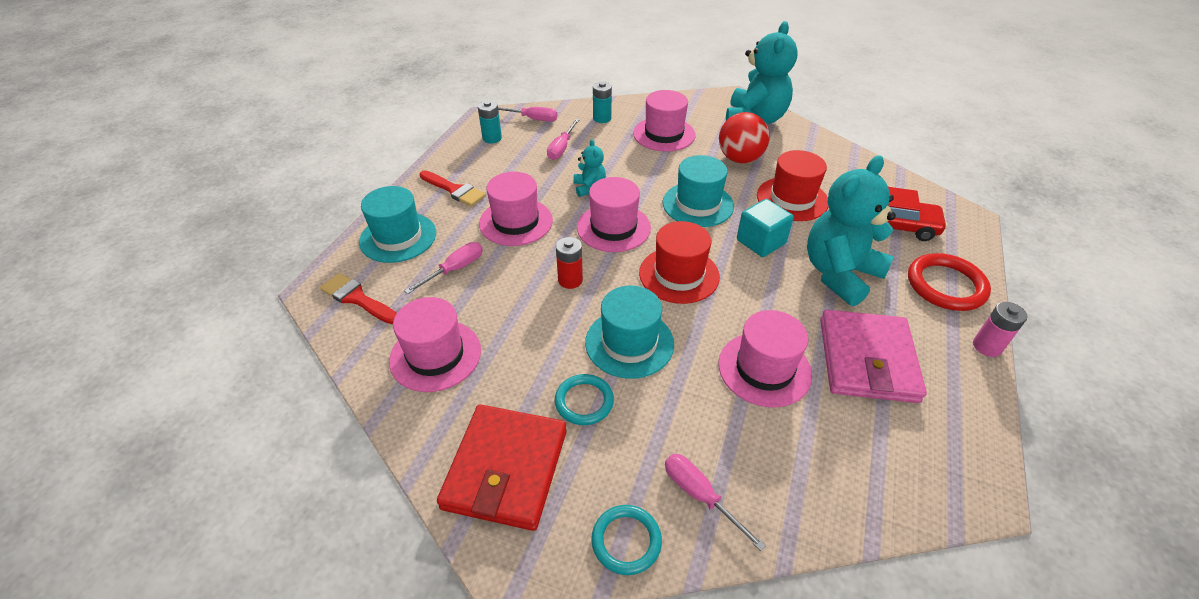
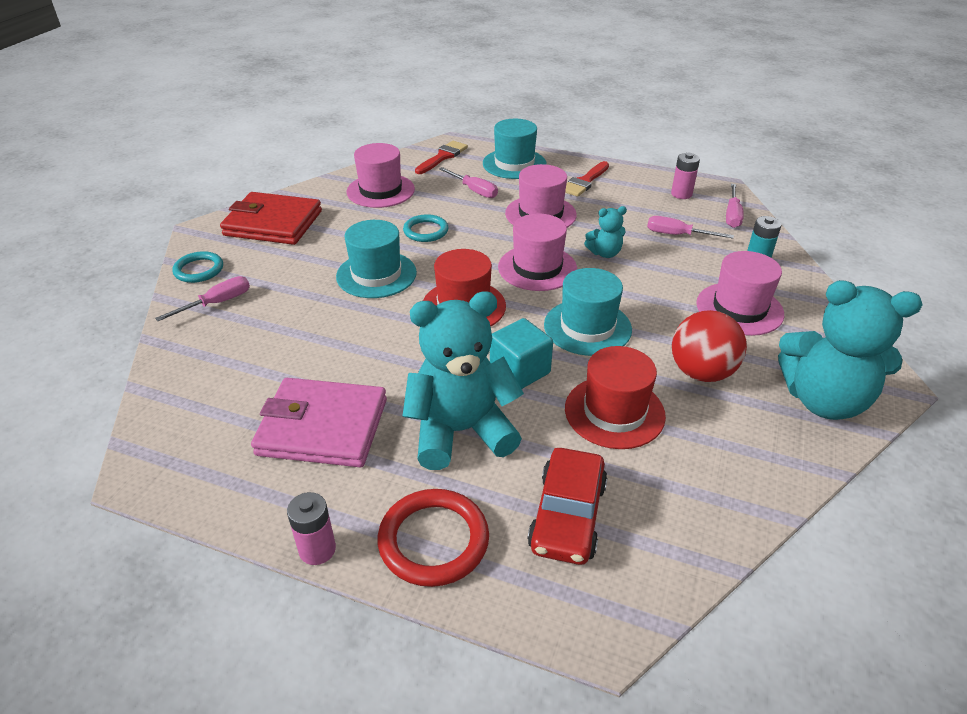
camera: 90 degrees right, 5 degrees down
turquoise battery [478,101,502,143] -> pink battery [671,153,700,199]
turquoise ring [554,374,614,425] -> turquoise ring moved to [403,214,449,242]
red battery [556,237,583,289] -> none
pink hat [718,310,812,408] -> none
turquoise teddy bear [807,156,896,306] -> turquoise teddy bear turned 60 degrees counterclockwise [402,291,524,470]

